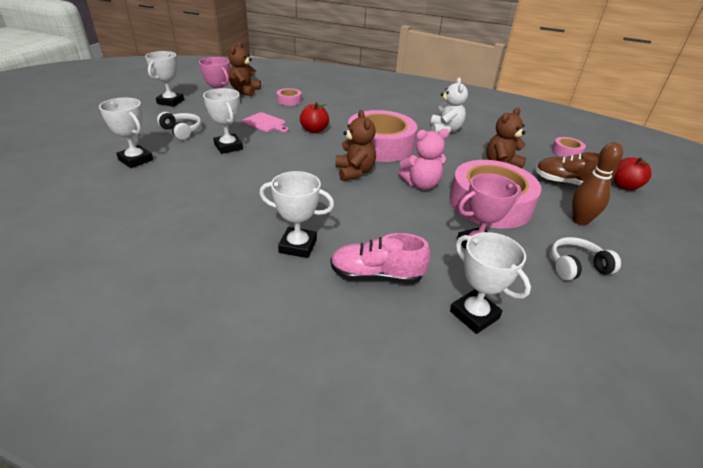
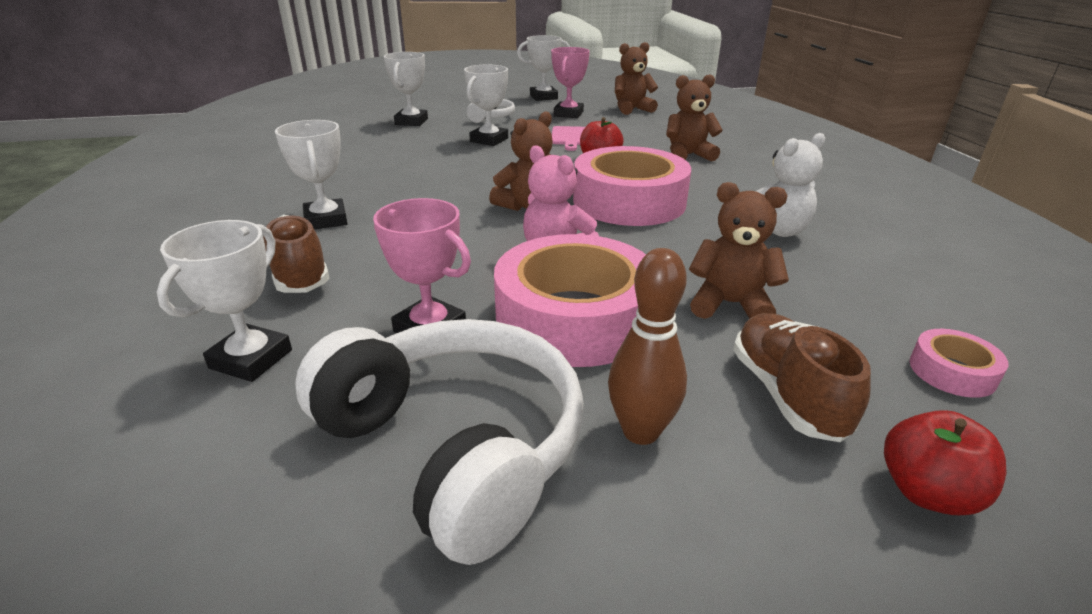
camera: 60 degrees right, 5 degrees down
pink tape [277,88,302,106] -> none
pink shoe [330,233,430,284] -> brown shoe [263,215,330,293]
white headphones [551,237,621,281] -> white headphones [295,319,584,565], size x2.06
none -> brown teddy bear [666,74,723,161]

